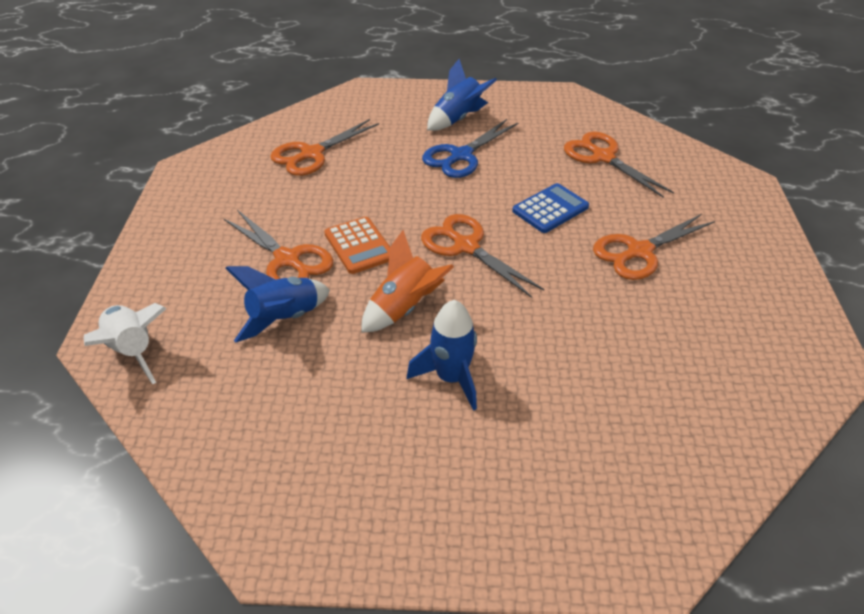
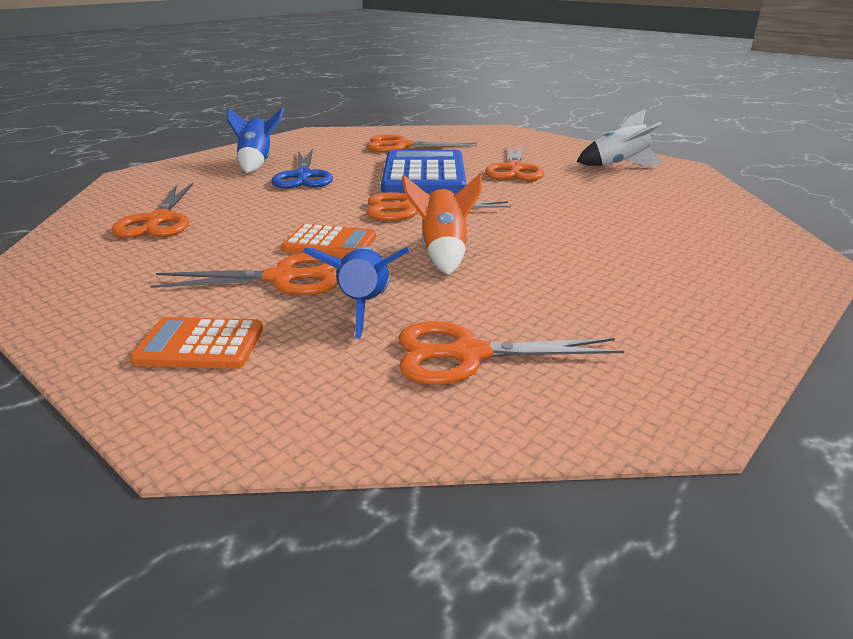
camera: 50 degrees left, 15 degrees down
white rocket [84,303,167,384] -> white rocket moved to [576,109,663,166]
blue rocket [407,300,477,411] -> none
blue calculator [512,183,589,233] -> blue calculator [381,150,466,193], size x1.80
none -> orange calculator [130,317,263,369]
none -> orange scissors [398,321,624,385]

